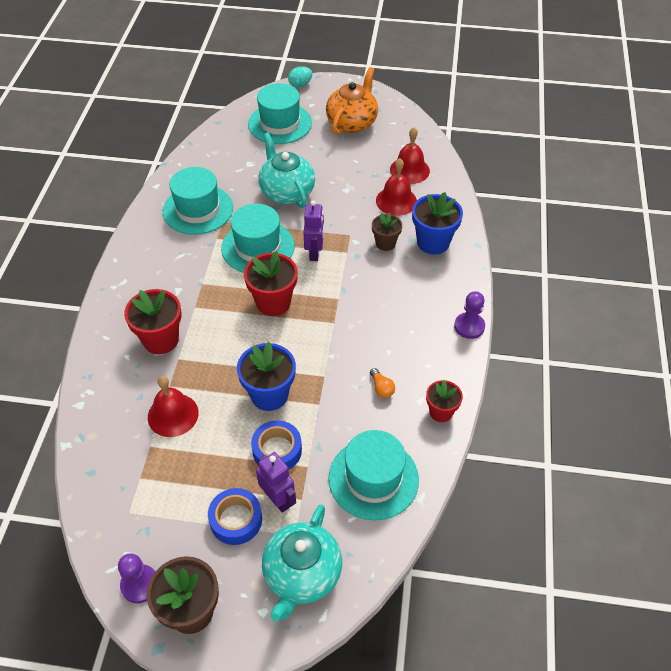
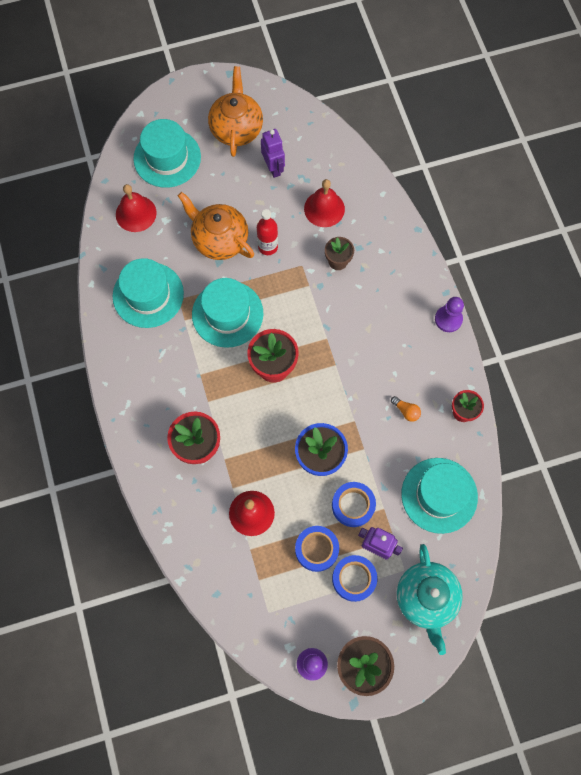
camera: 25 degrees left, 20 degrees up
turquoise teapot [258,132,315,208] -> orange teapot [178,192,254,260]
turquoise egg [288,66,312,88] -> none
purple robot [303,200,324,261] -> purple robot moved to [261,129,285,178]
red bell [390,127,430,184] -> red bell moved to [116,184,157,232]
blue flower pot [412,192,463,255] -> none
none -> red bottle [257,209,278,255]
none -> blue tape [295,526,339,572]

